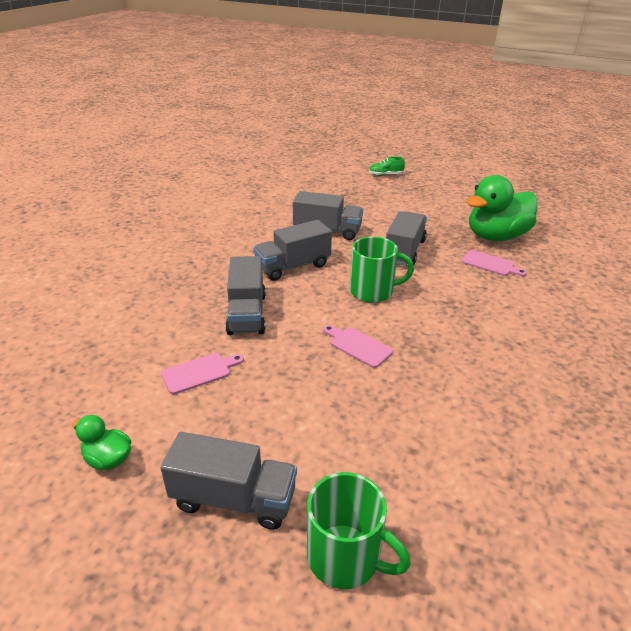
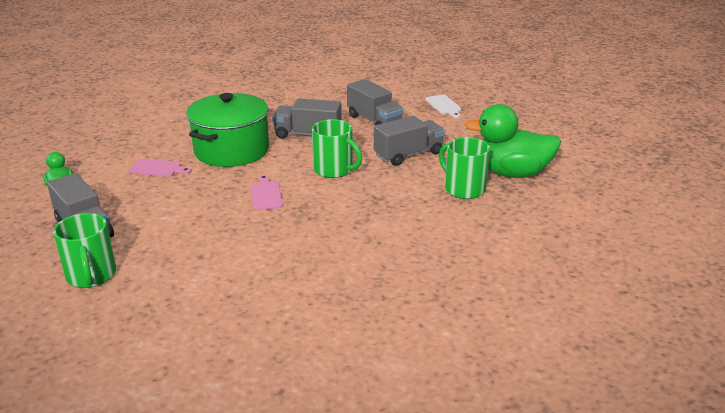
camera: 40 degrees right, 5 degrees down
grey truck [225,256,266,335] -> green pot [186,93,269,167]
green shoe [369,157,405,176] -> none
pink cutting board [462,250,527,276] -> green mug [439,137,490,199]
none -> white cutting board [426,95,461,118]

